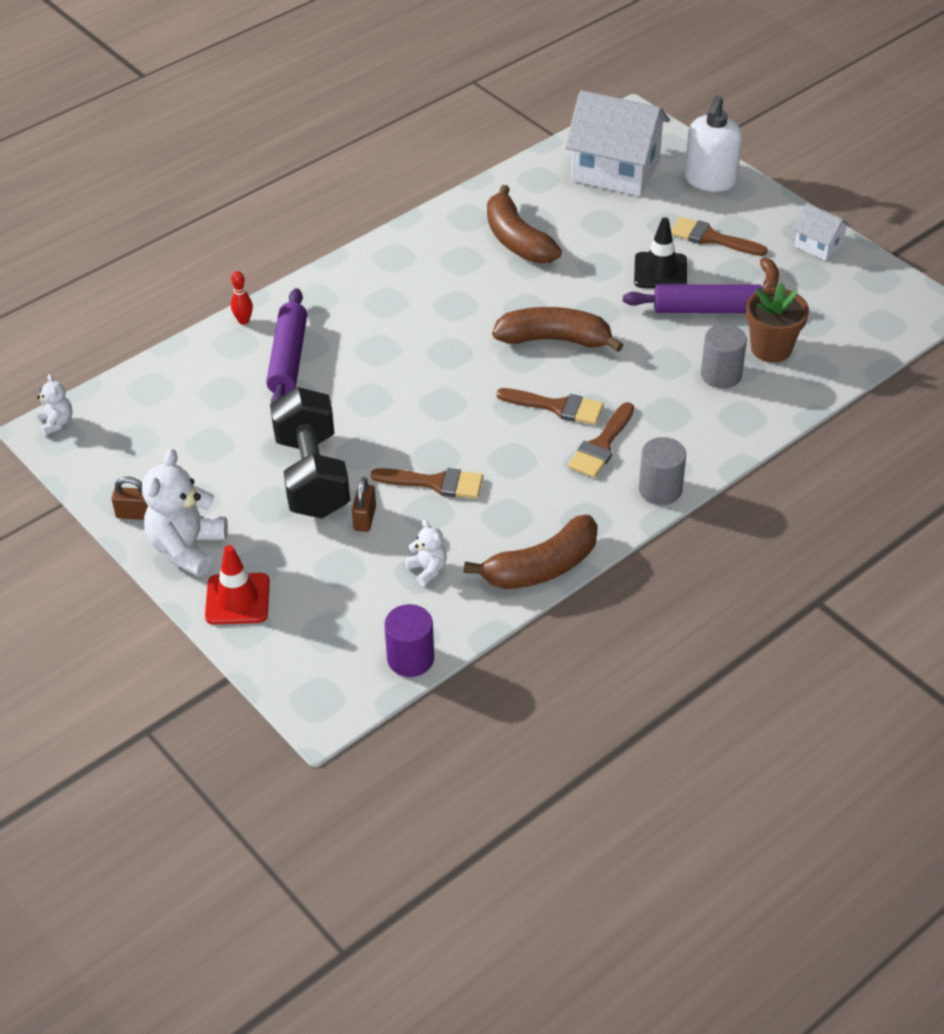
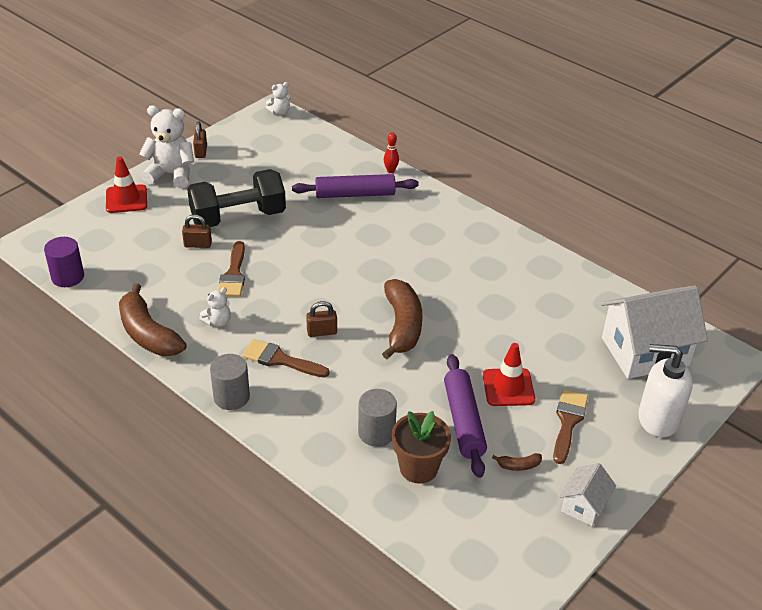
camera: 80 degrees right, 5 degrees down
white teddy bear [405,520,447,586] -> white teddy bear moved to [199,287,231,327]
brown banana [487,185,562,263] -> none
brown brush [496,388,604,425] -> brown padlock [306,301,337,337]
white house [565,90,670,196] -> white house turned 60 degrees clockwise [601,285,708,379]
black traffic cone [634,217,687,289] -> red traffic cone [483,343,535,406]

